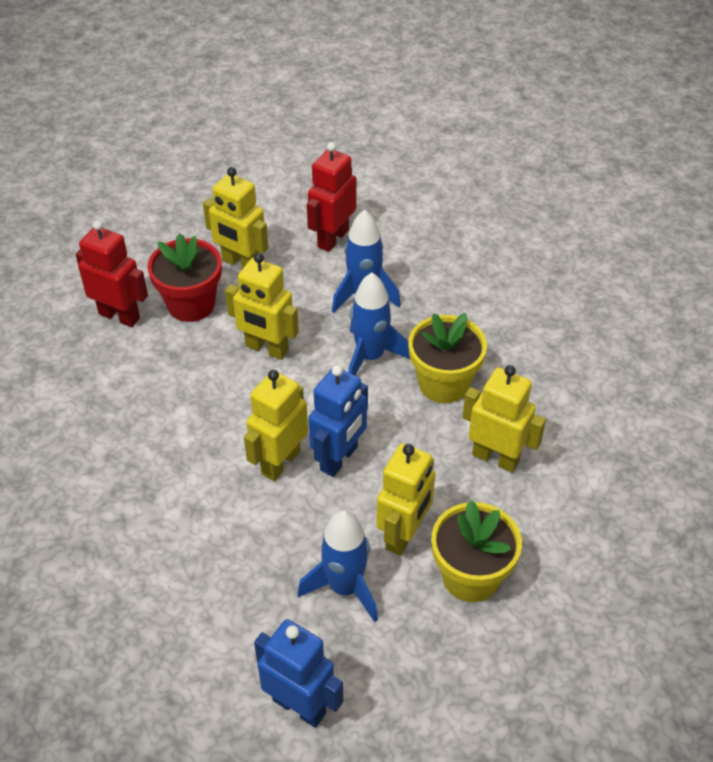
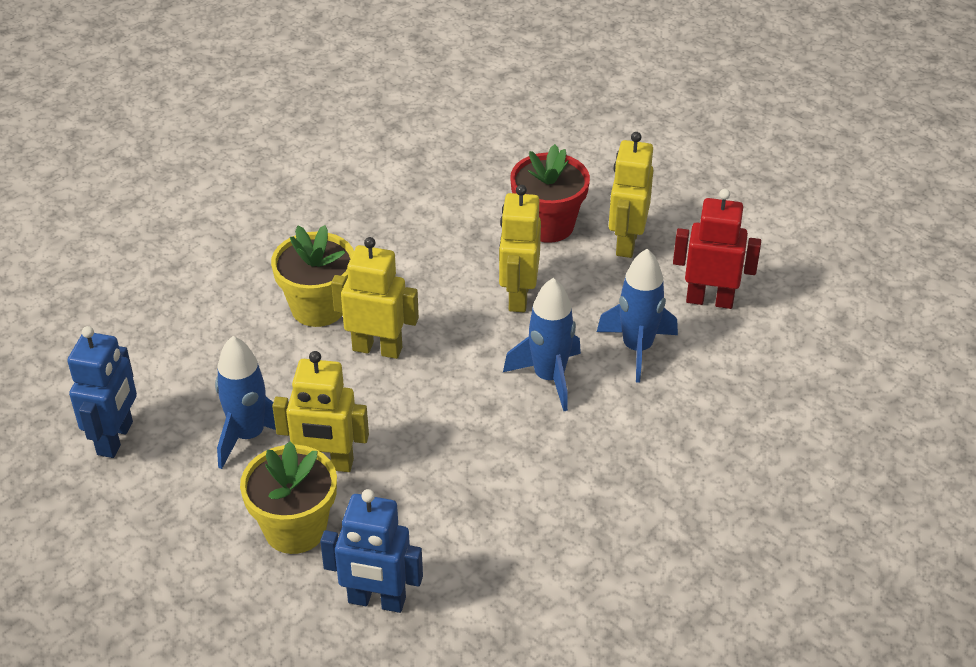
camera: 70 degrees right, 5 degrees down
red robot [76,220,148,327] -> none
blue robot [309,365,368,477] -> blue robot moved to [320,489,423,613]
yellow flower pot [408,313,487,403] -> yellow flower pot moved to [271,225,354,327]
yellow robot [462,365,546,473] -> none

